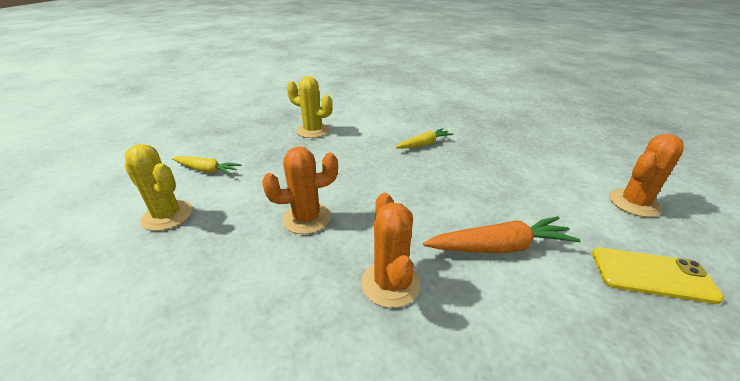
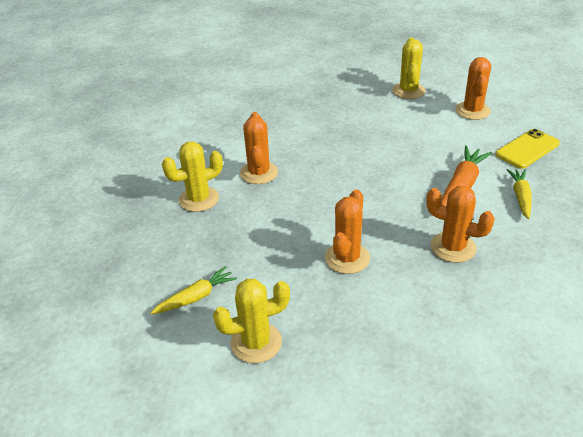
camera: 50 degrees left, 5 degrees up
yellow carrot [395,128,453,149] -> yellow carrot moved to [507,169,532,219]
none -> orange cactus [240,112,278,184]
none -> yellow cactus [392,38,425,99]

